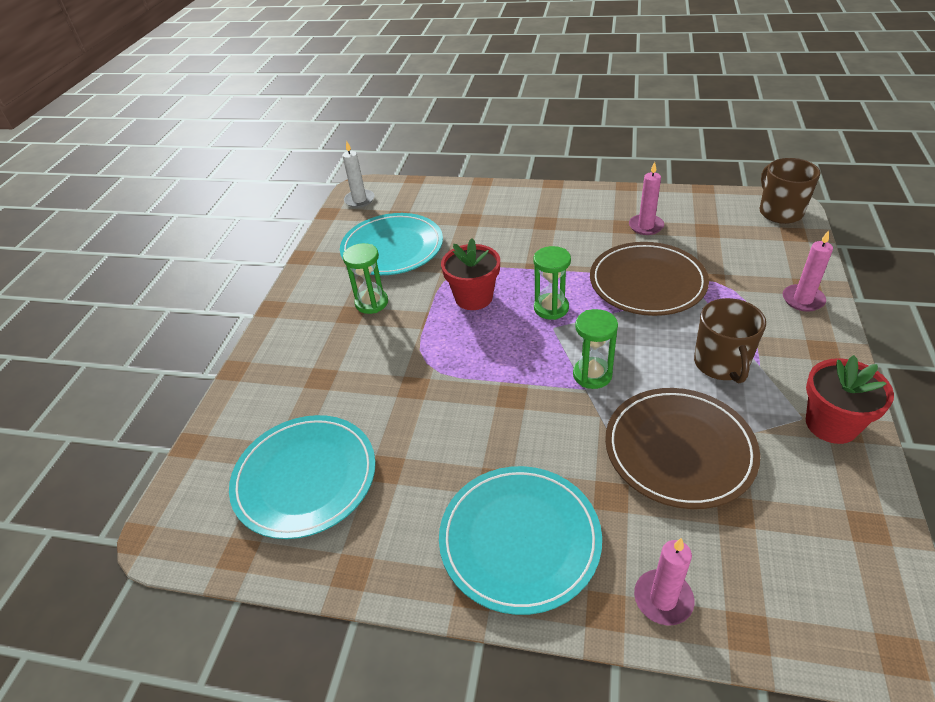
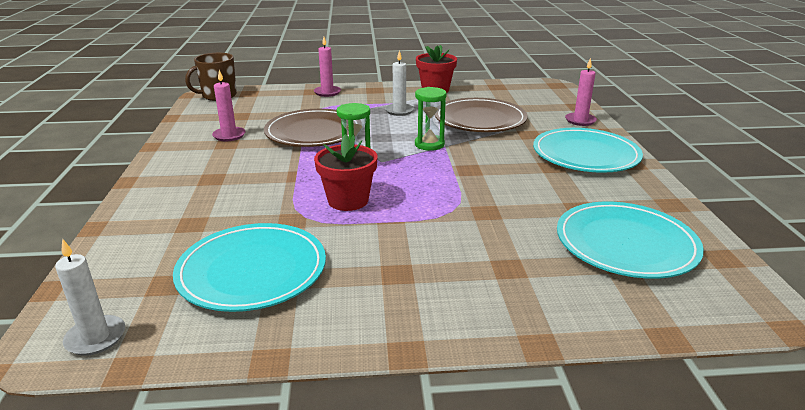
camera: 110 degrees left, 15 degrees down
green hourglass [343,243,388,314] -> none
brown mug [694,298,766,383] -> white candle [385,50,414,116]

